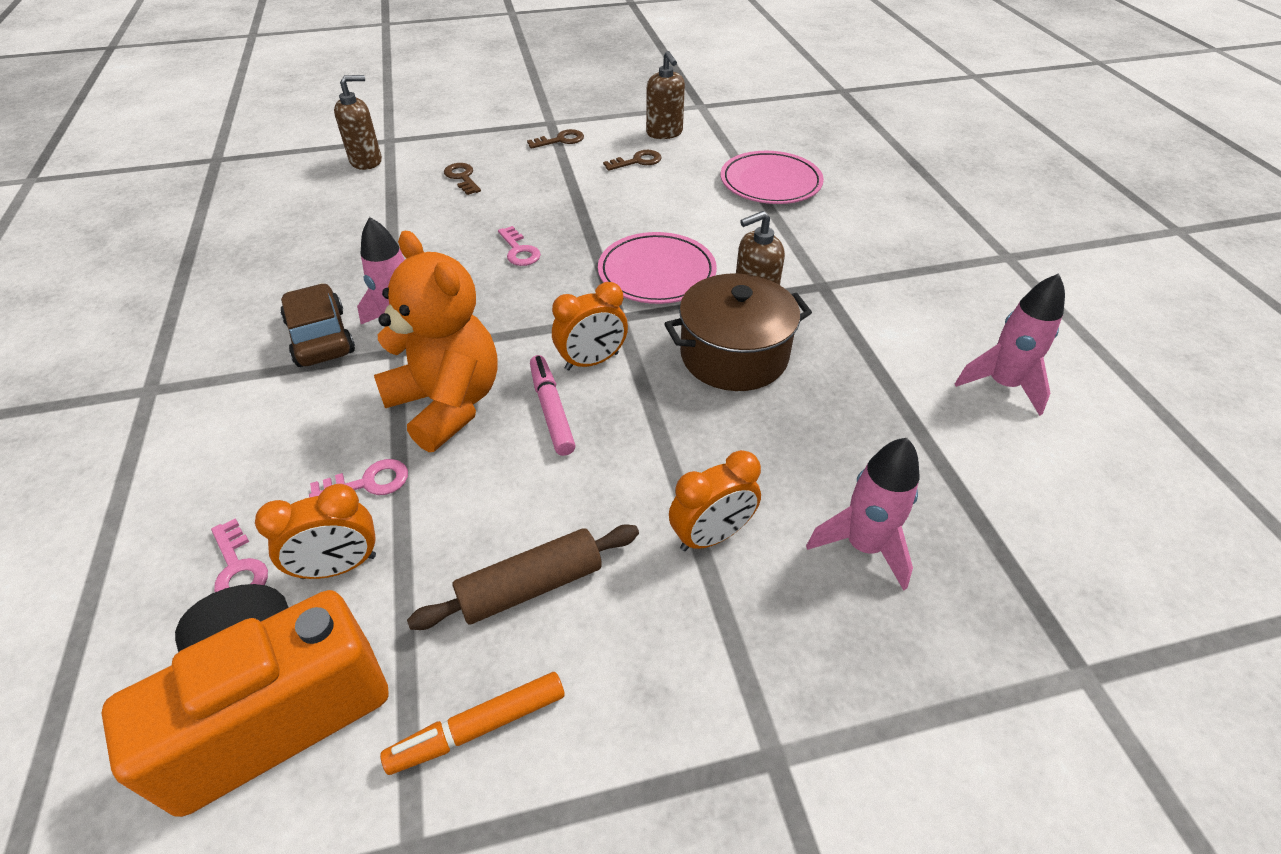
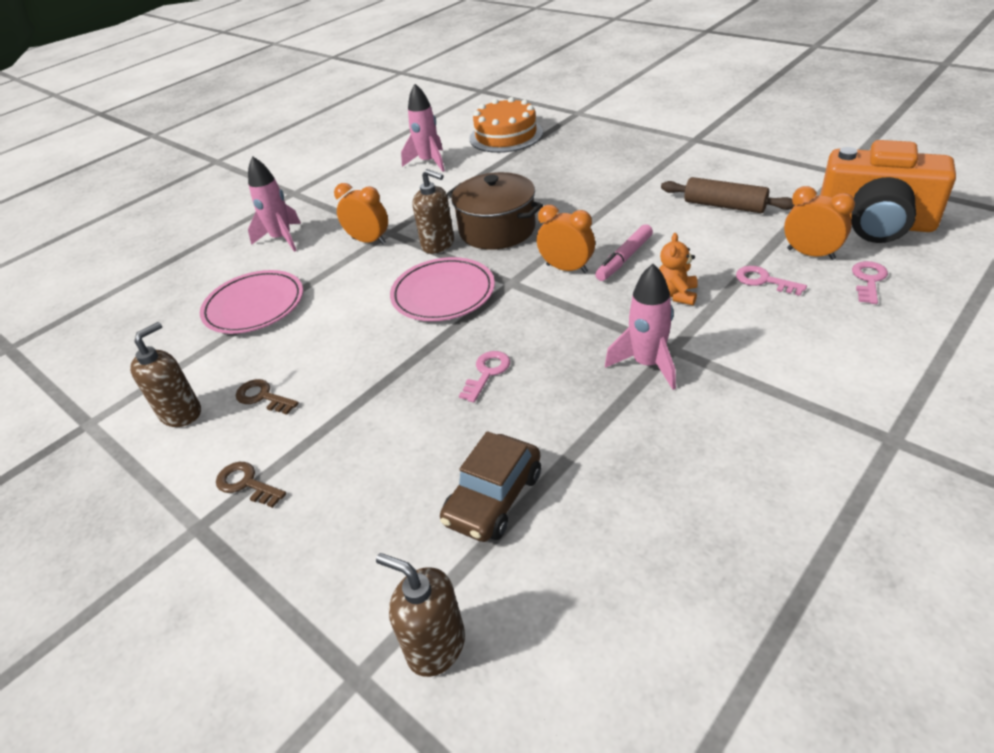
camera: 120 degrees left, 5 degrees down
brown car [280,283,355,367] -> brown car moved to [440,431,541,542]
orange teddy bear [374,231,498,452] -> orange teddy bear [659,233,698,305], size x0.46
orange marker [380,672,565,775] -> none
brown key [444,163,481,195] -> none
orange clock [669,450,761,551] -> orange clock moved to [334,183,388,244]
pink rocket [806,438,920,591] -> pink rocket moved to [248,156,301,252]
none -> orange cake [469,97,543,153]

